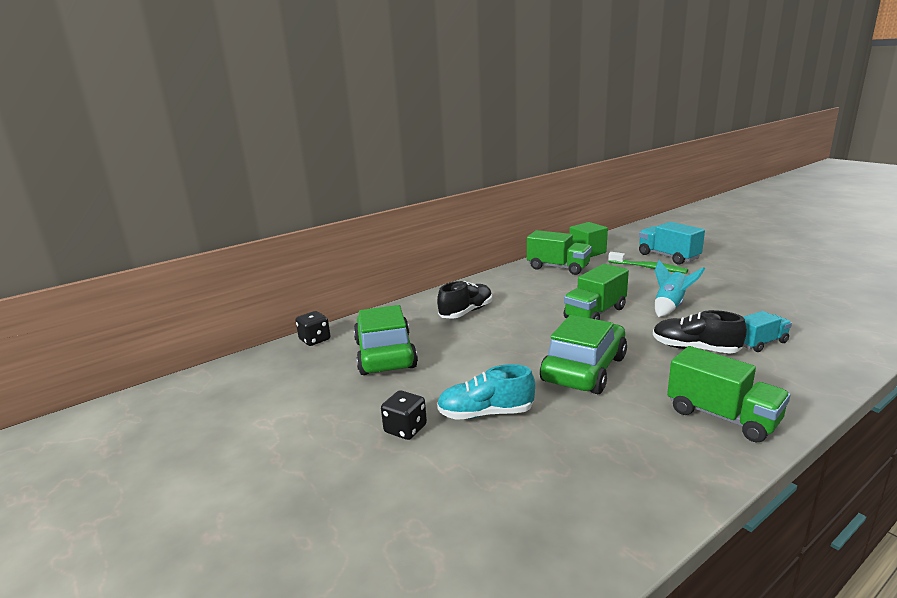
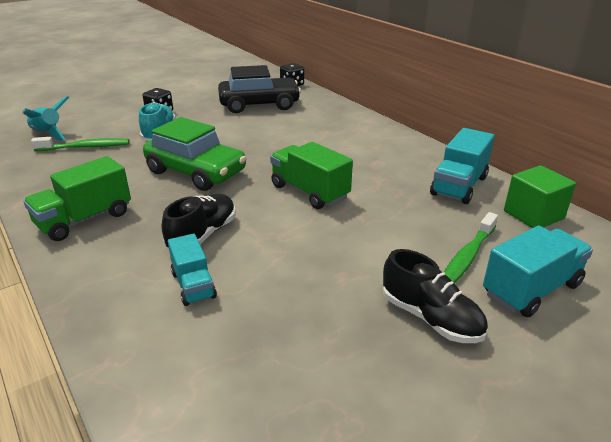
camera: 90 degrees right, 10 degrees up
green car [354,305,418,375] -> black car [218,65,301,113]
black shoe [437,281,492,319] -> black shoe moved to [383,249,488,343]
green truck [527,230,592,275] -> turquoise truck [430,128,495,204]
turquoise rocket [655,260,705,317] -> turquoise rocket moved to [23,96,70,141]
none -> green toothbrush [31,137,129,151]

